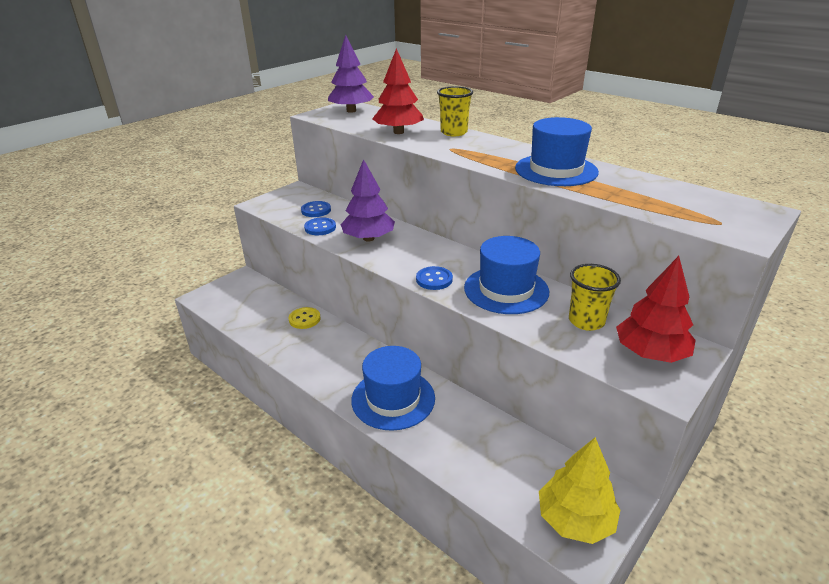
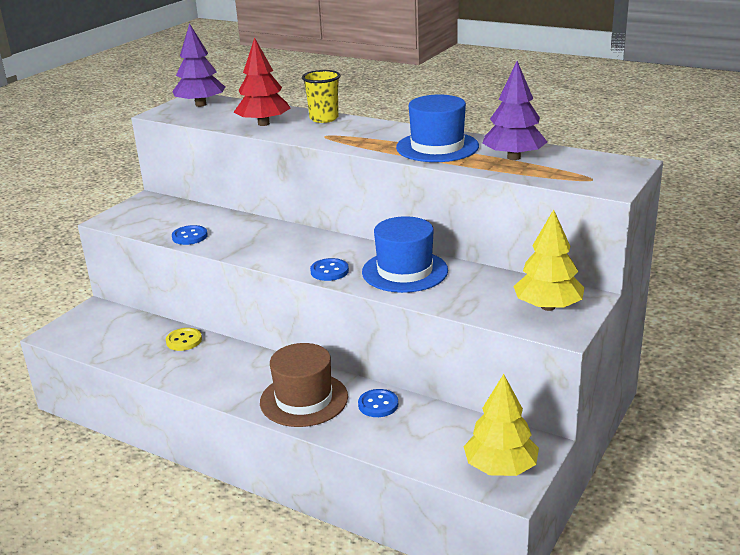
camera: 10 degrees left, 5 degrees down
blue button [301,201,331,217] -> blue button moved to [358,389,398,417]
purple tree [341,159,395,242] -> purple tree moved to [482,61,547,160]
blue hat [351,346,435,431] -> brown hat [260,343,348,427]
yellow cup [569,264,621,331] -> none
red tree [616,256,696,363] -> yellow tree [513,209,585,311]

